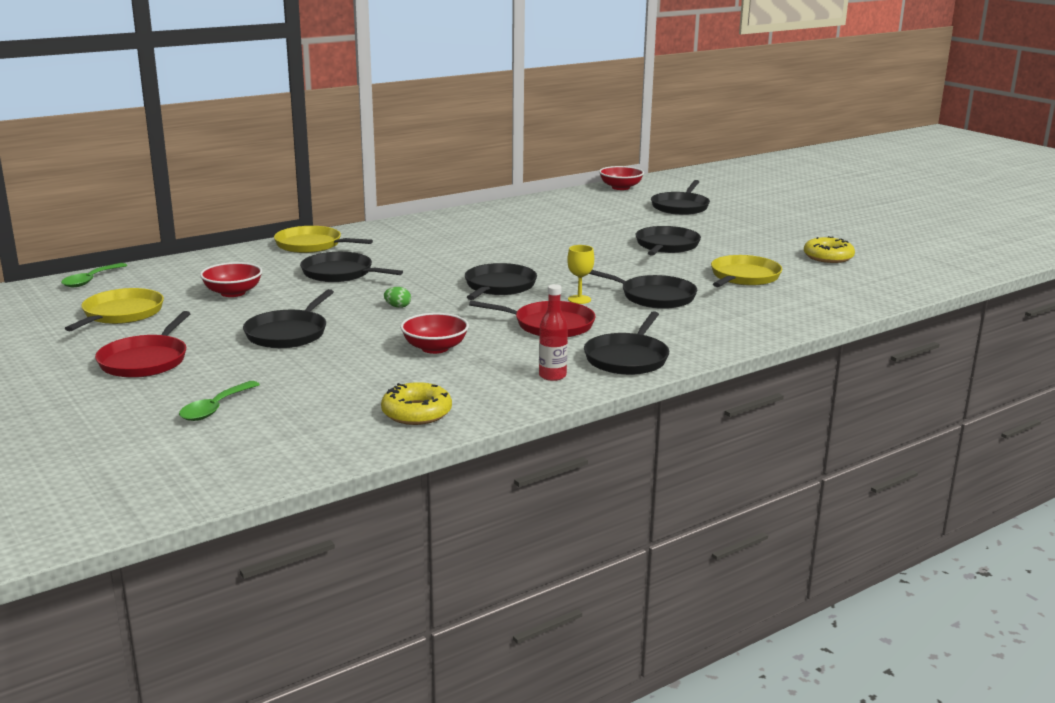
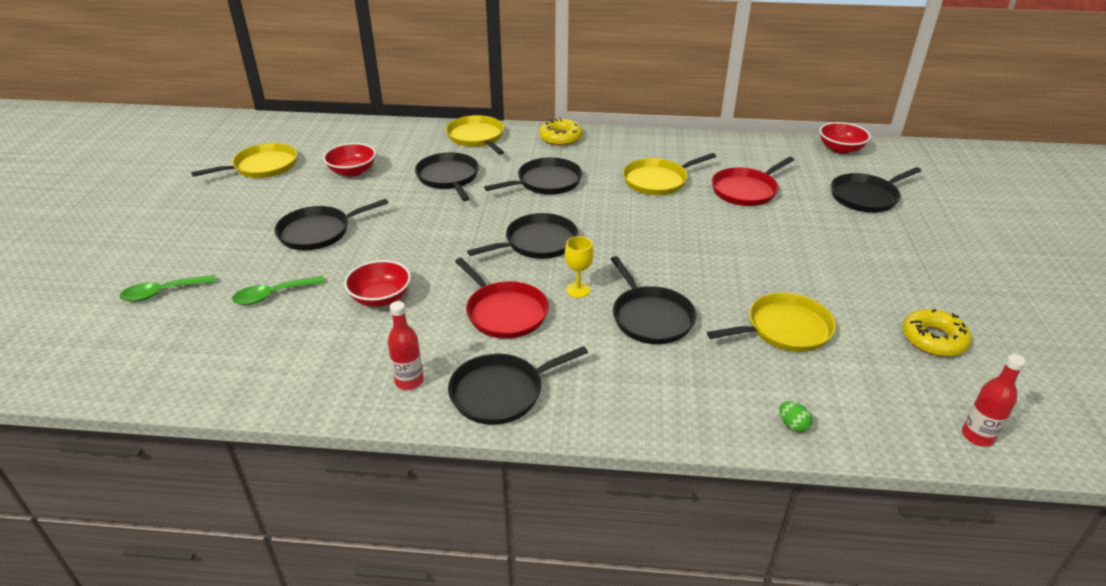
camera: 40 degrees right, 15 degrees up
green spoon [61,263,127,287] -> green spoon moved to [232,276,325,305]
red pan [95,311,191,378] -> red pan moved to [712,157,794,206]
yellow donut [381,382,452,425] -> yellow donut moved to [539,117,583,146]
green egg [384,287,411,308] -> green egg moved to [779,401,812,432]
black pan [636,226,701,256] -> black pan moved to [484,157,582,195]
none -> yellow pan [623,153,716,195]
none -> red bottle [962,354,1026,447]

